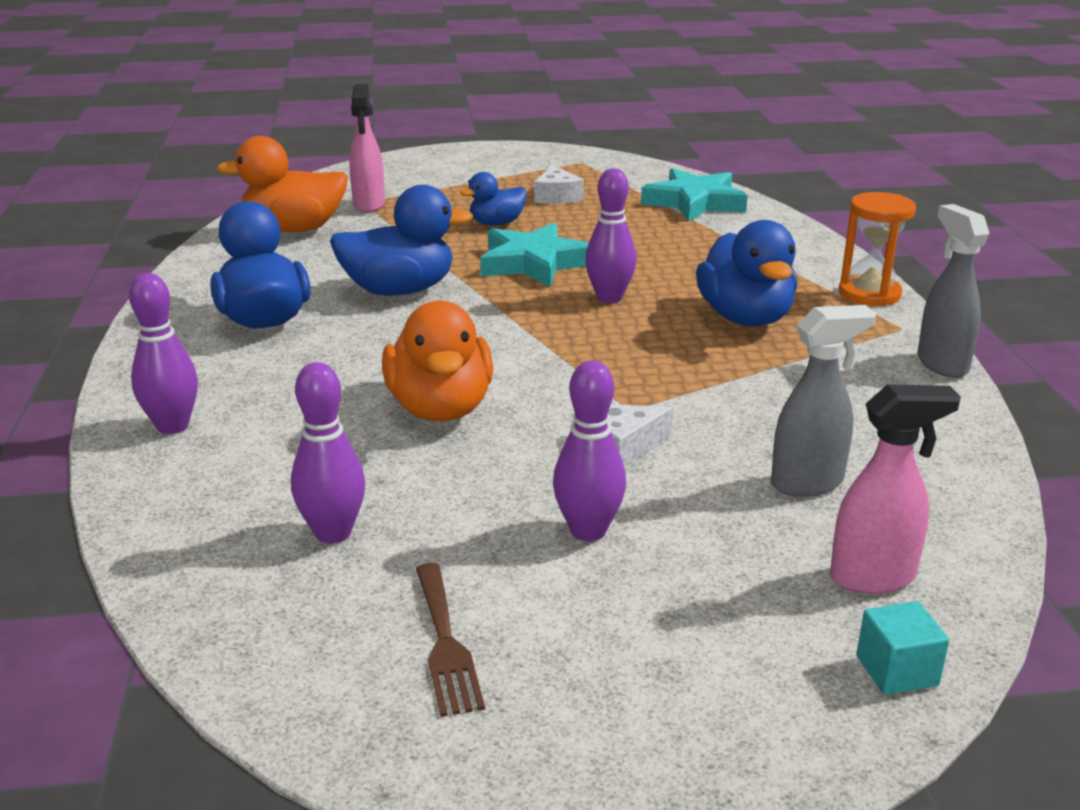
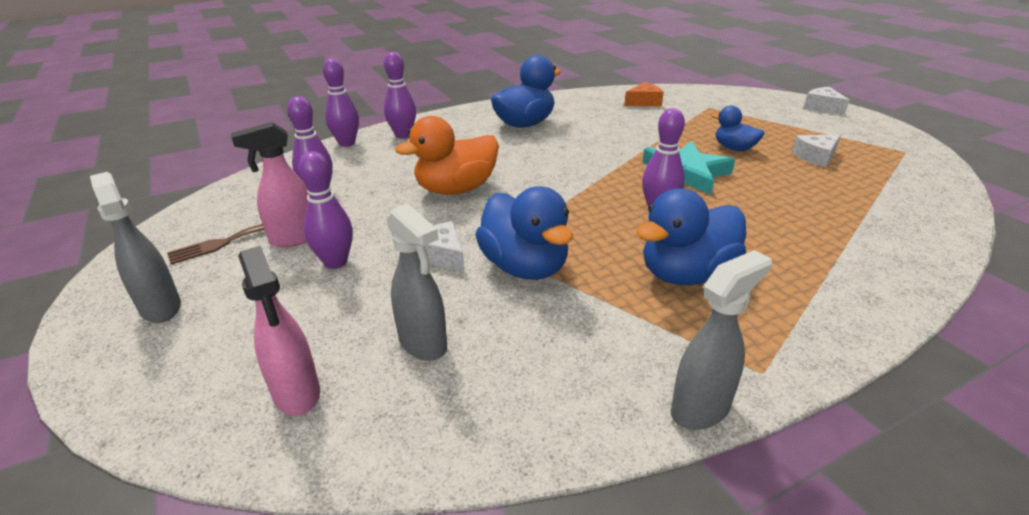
camera: 70 degrees right, 5 degrees up
orange duck [216,136,348,232] -> orange cheese [625,82,664,106]
blue duck [330,185,473,296] -> blue duck moved to [475,186,573,280]
pink spray bottle [349,84,385,213] -> pink spray bottle moved to [231,122,308,247]
turquoise star [641,168,748,222] -> none
orange hourglass [839,192,916,306] -> none
turquoise cube [856,601,949,695] -> none
none -> grey spray bottle [90,172,181,323]
none -> purple bowling pin [323,58,359,147]
none -> white cheese [804,87,849,115]

